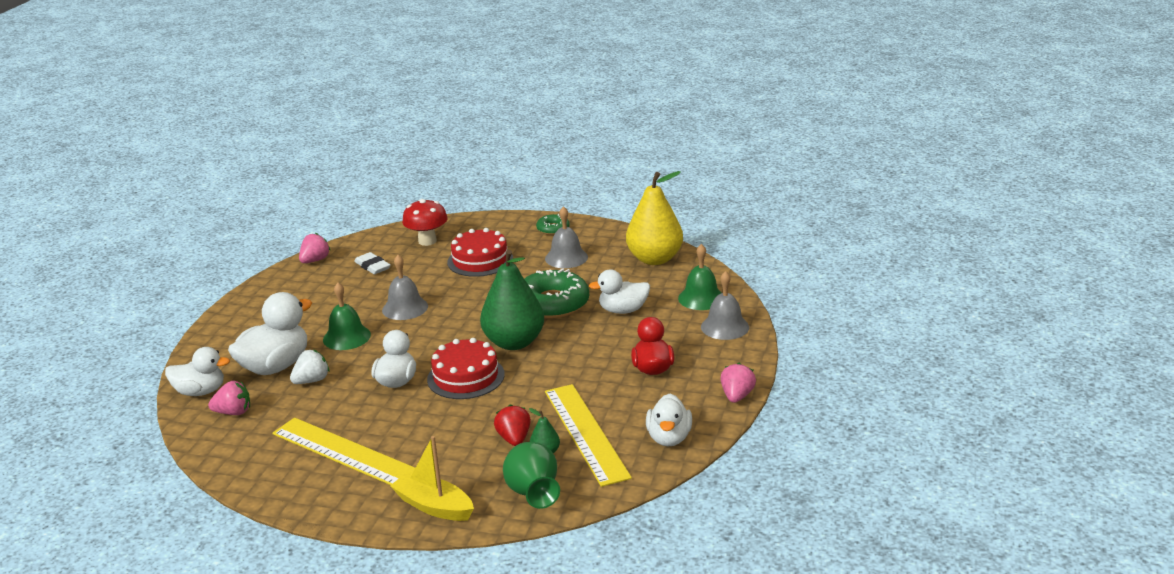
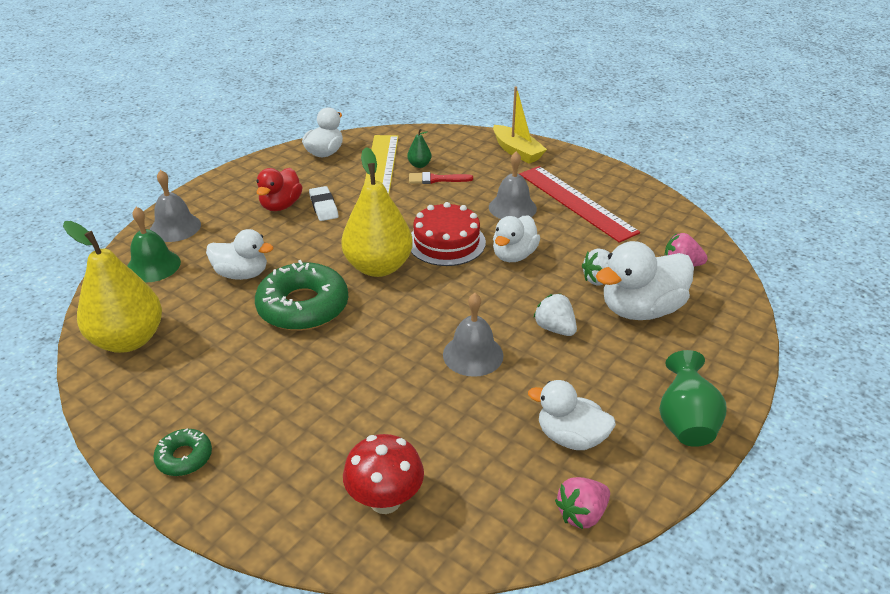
camera: 160 degrees left, 10 degrees up
white duck [165,347,230,396] -> white duck moved to [528,380,616,450]
yellow ruler [273,418,415,485] -> red ruler [519,166,640,243]
green bell [323,283,371,350] -> white strawberry [533,294,577,336]
white eraser [354,252,391,274] -> white eraser moved to [309,186,338,221]
red cake [447,228,513,277] -> none
green pear [480,250,544,350] -> yellow pear [341,147,413,277]
red strawberry [494,404,531,446] -> red brush [409,172,473,184]
green vase [503,442,560,509] -> green vase moved to [659,350,726,447]
grey bell [545,206,588,268] -> grey bell moved to [489,151,537,219]
pink strawberry [720,363,756,403] -> none

